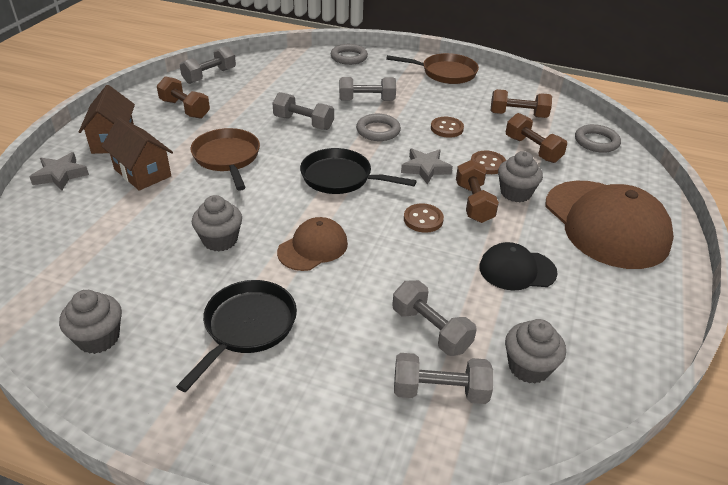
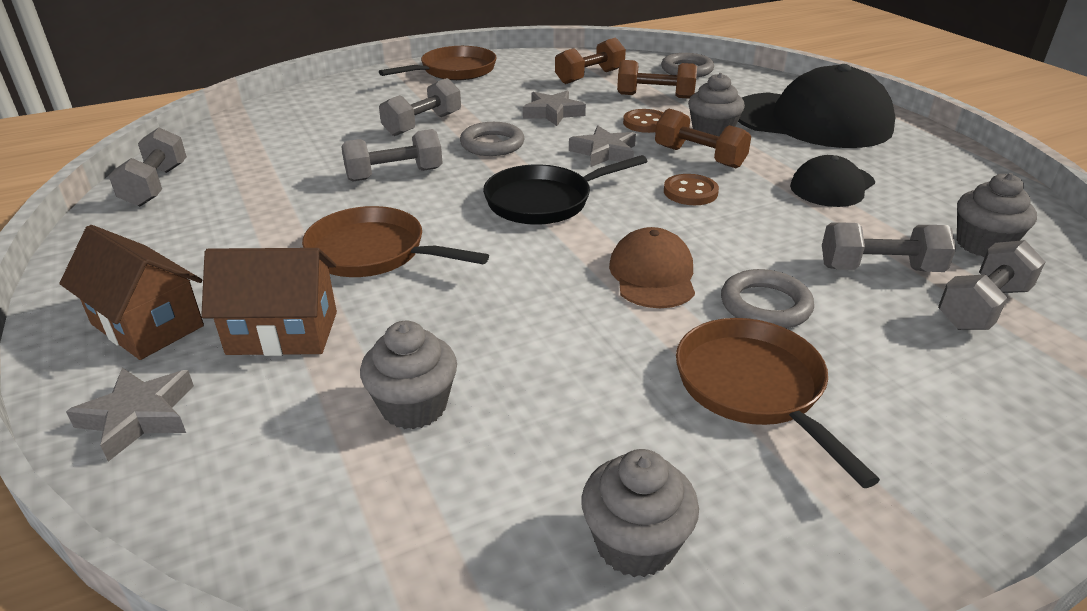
camera: 45 degrees left, 5 degrees down
brown dumbbell [157,76,210,119] -> none
black pan [176,280,297,392] -> brown pan [676,318,880,488]
grey cupcake [192,195,242,252] -> grey cupcake moved to [360,321,457,429]
grey ring [331,44,368,65] -> grey ring moved to [721,269,814,329]
brown button [431,117,464,138] -> grey star [523,90,586,126]
brown cap [546,181,674,269] -> black cap [738,64,895,148]

